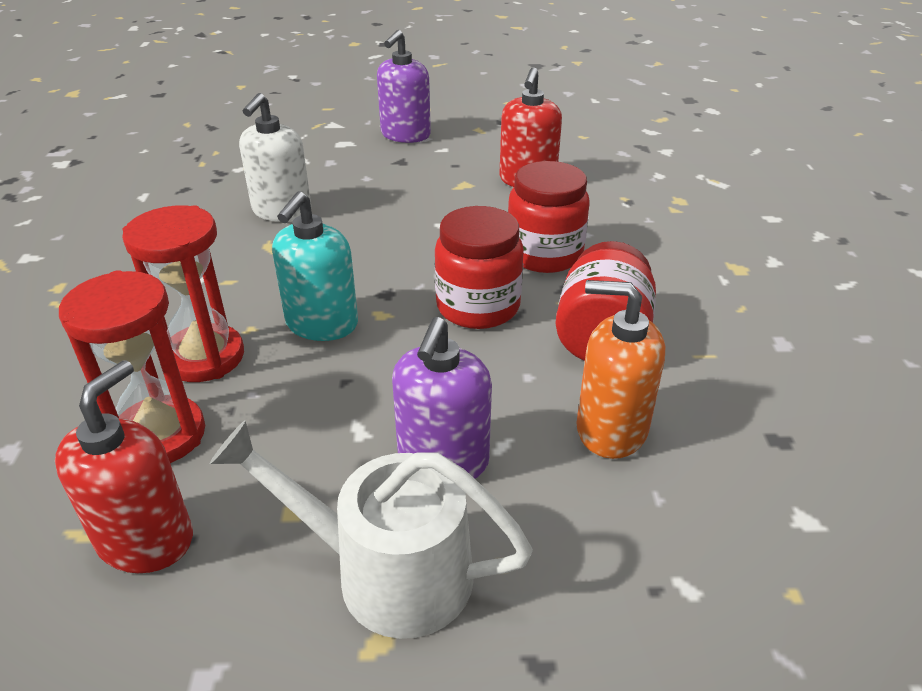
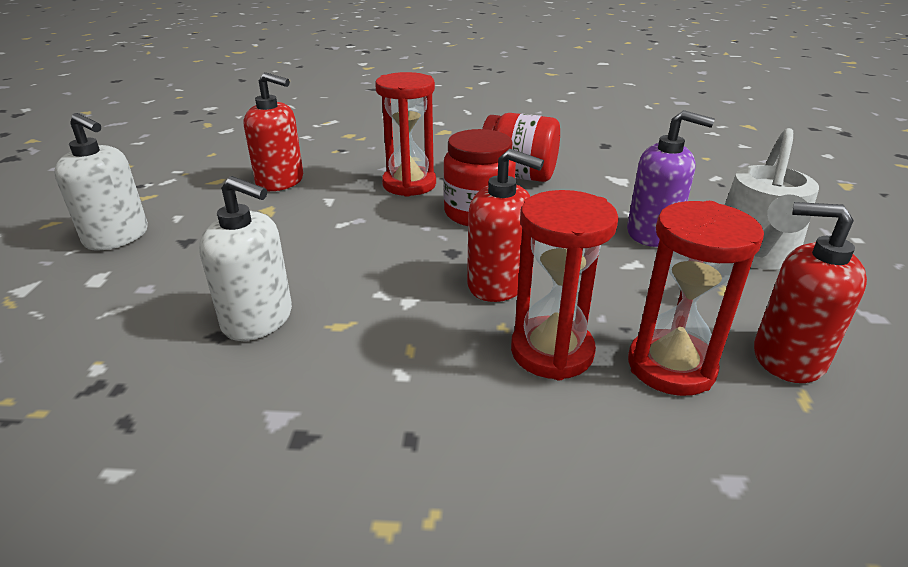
camera: 85 degrees left, 5 degrees down
turquoise soap dispenser [272,191,358,341] -> red soap dispenser [467,149,544,302]
purple soap dispenser [377,30,431,143] -> white soap dispenser [54,113,148,251]
red jar [508,161,589,273] -> red hourglass [375,72,436,197]
orange soap dispenser [576,280,665,459] -> none

